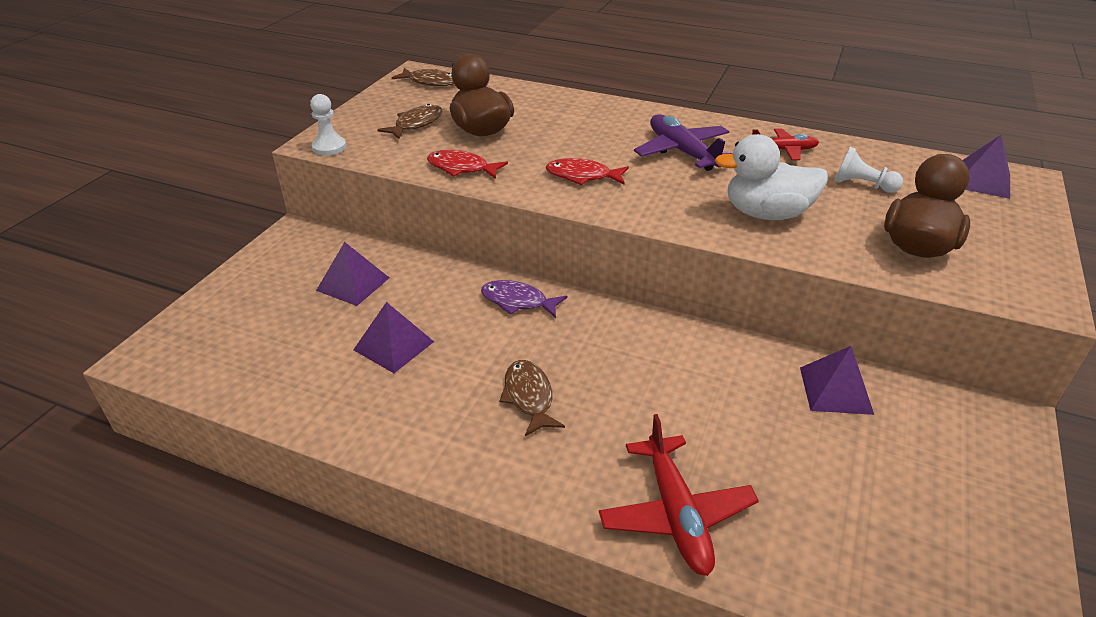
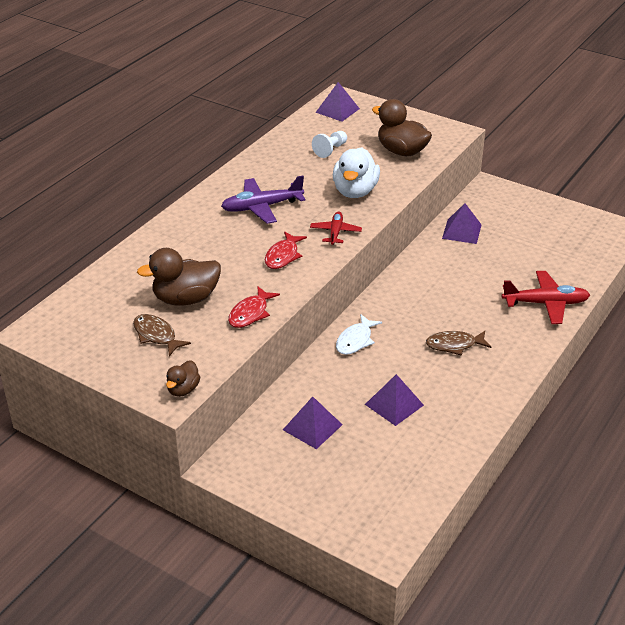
camera: 80 degrees left, 0 degrees up
white pawn [310,94,346,156] -> brown duck [166,360,200,397]
brown fish [392,68,454,86] -> none
purple fish [481,280,567,318] -> white fish [336,314,382,355]
red plane [752,128,819,160] -> red plane moved to [310,211,362,245]

